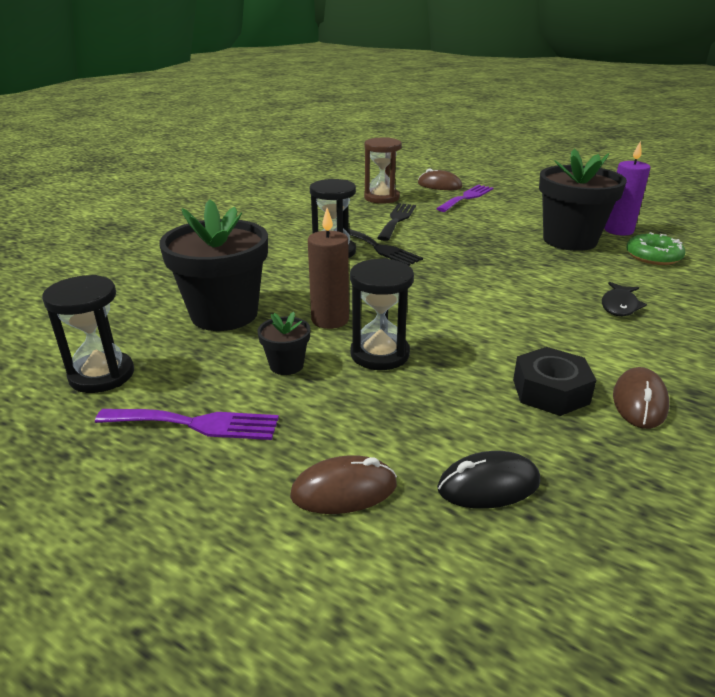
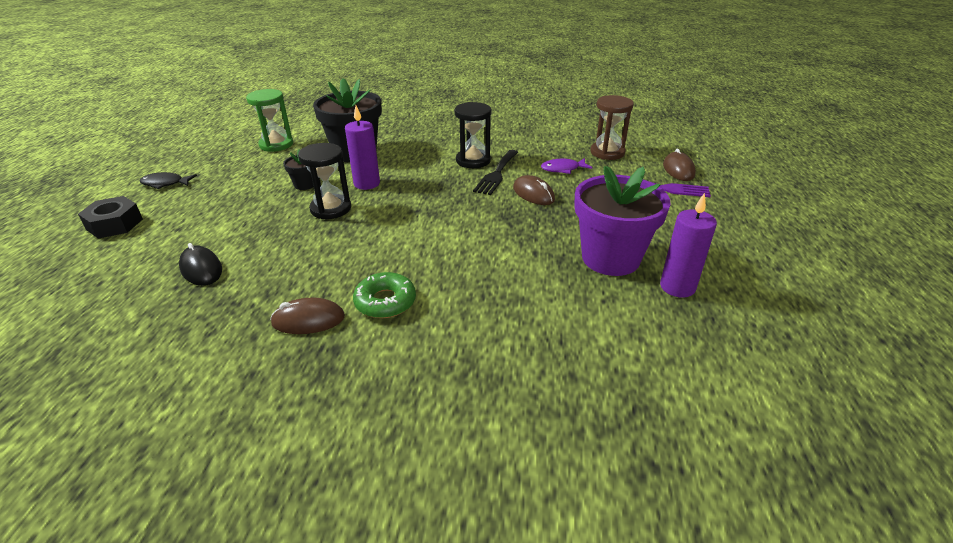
camera: 65 degrees right, 5 degrees up
black hourglass [42,275,134,393] -> green hourglass [246,89,293,152]
purple fork [95,409,279,440] -> none
brown mouse [290,455,397,514] -> brown mouse moved to [513,175,555,205]
brown candle [308,208,349,329] -> purple candle [345,106,380,190]
black fork [377,203,416,241] -> purple fish [541,158,592,174]
black nut [513,347,596,416] -> black nut moved to [78,196,143,239]
black flower pot [539,149,627,251] -> purple flower pot [574,166,670,276]
black fish [602,282,647,316] -> black fish moved to [140,172,197,189]
green donut [626,232,685,265] -> green donut moved to [353,272,416,318]

